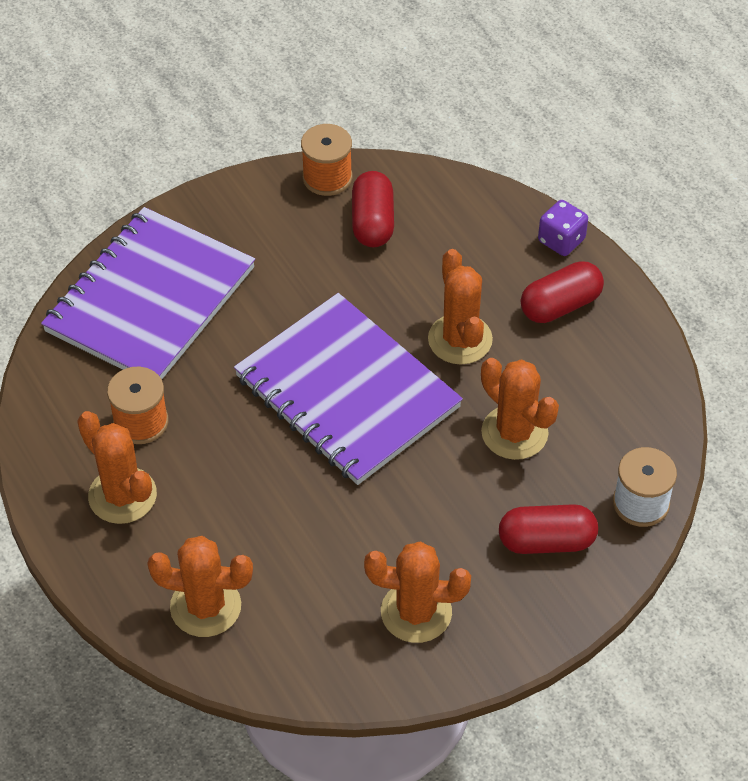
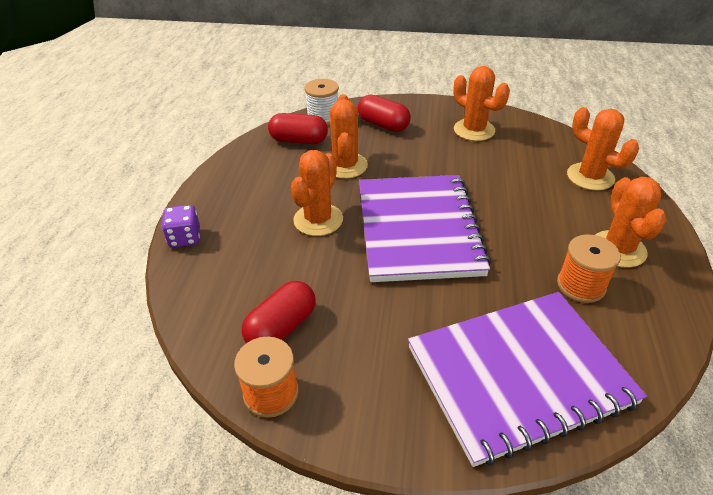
camera: 140 degrees left, 10 degrees down
red capsule [521,261,604,323] -> red capsule moved to [268,113,328,144]

